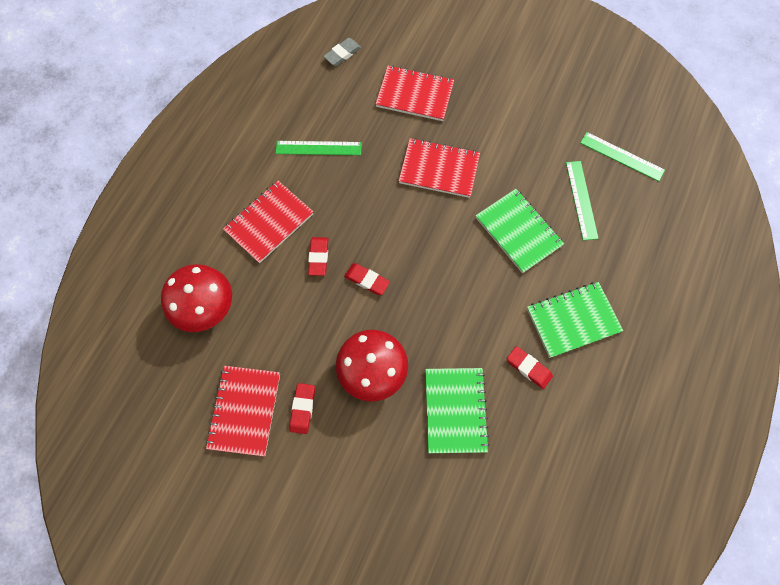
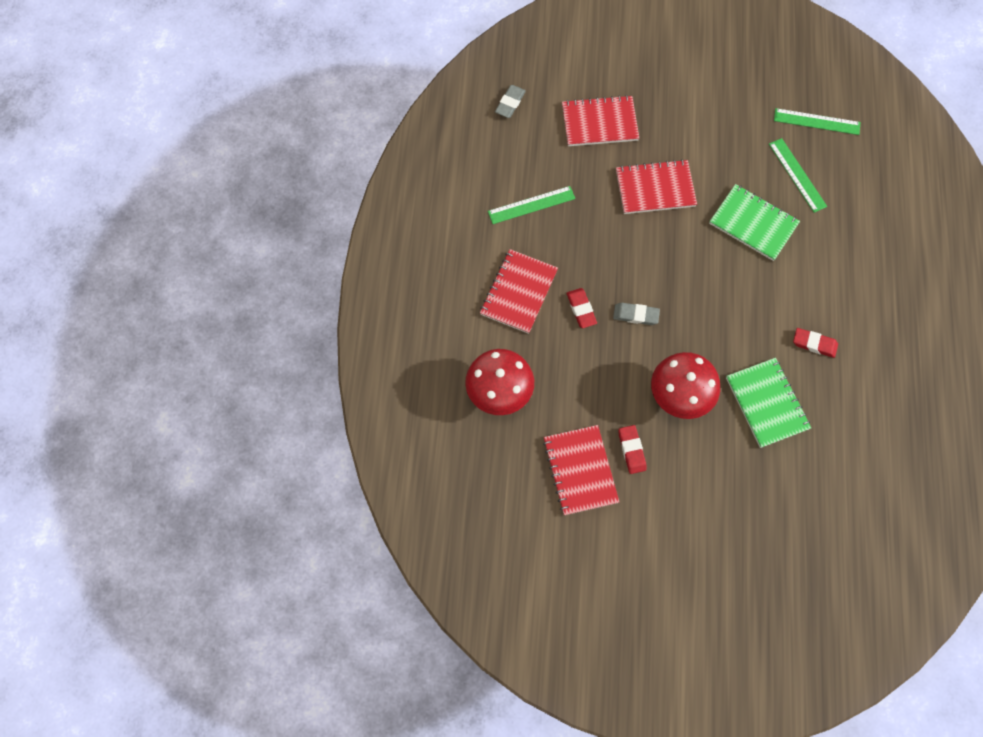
camera: 20 degrees left, 0 degrees up
red eraser [344,263,390,295] -> grey eraser [613,303,660,325]
green notebook [527,282,623,358] -> none

